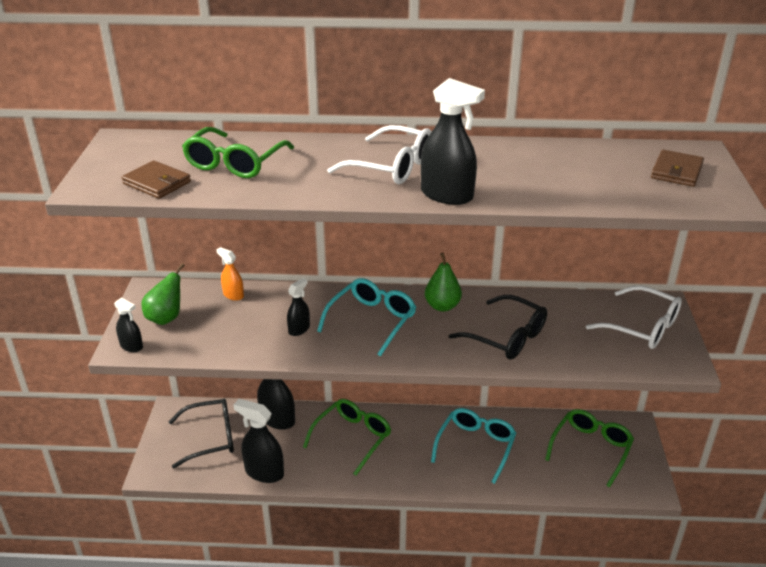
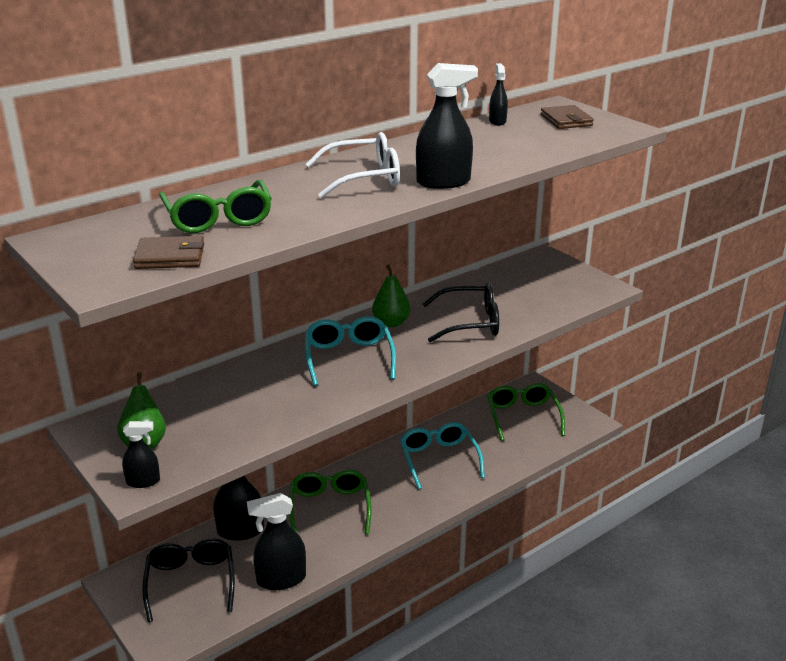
camera: 40 degrees left, 5 degrees down
black glasses [168,399,234,469] -> black glasses turned 45 degrees counterclockwise [142,539,235,622]
orange spray bottle [216,247,244,301] -> none
black spray bottle [287,278,310,336] -> black spray bottle moved to [489,63,508,125]
white glasses [586,286,682,349] -> none

